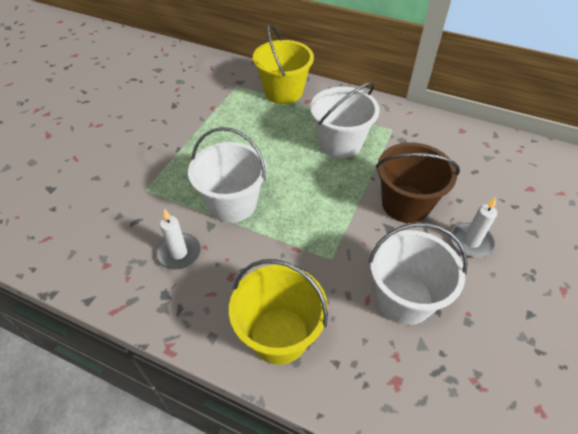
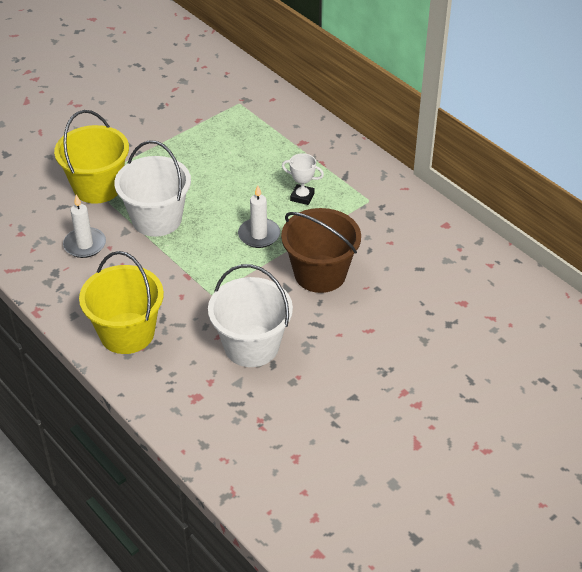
camera: 25 degrees right, 5 degrees down
yellow bucket [253,25,314,104] -> yellow bucket moved to [54,110,129,204]
white bucket [310,82,380,158] -> white trophy [282,153,324,205]
white candle [451,197,497,258] -> white candle moved to [238,185,280,248]

